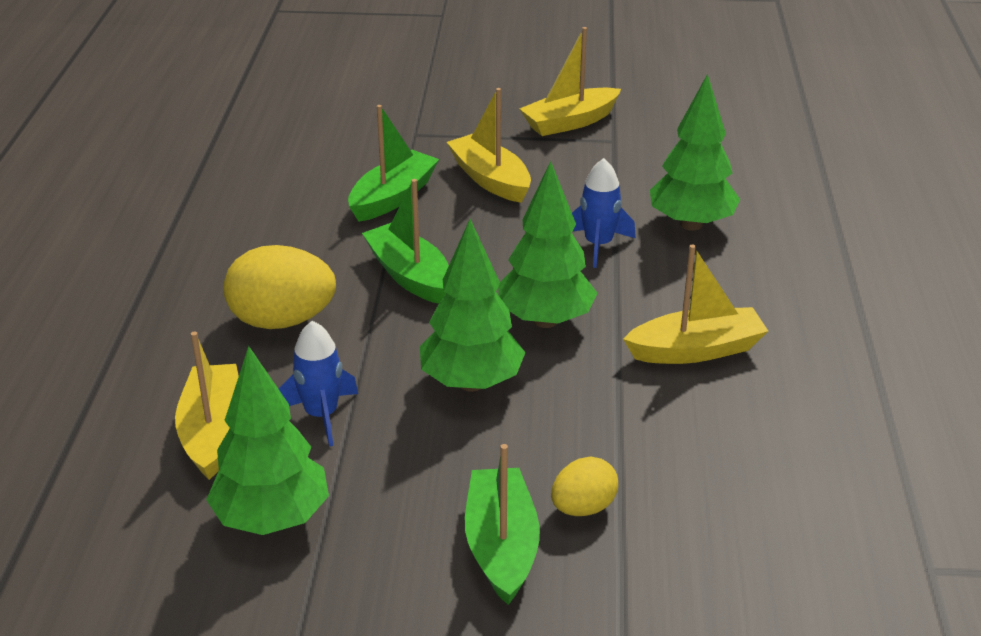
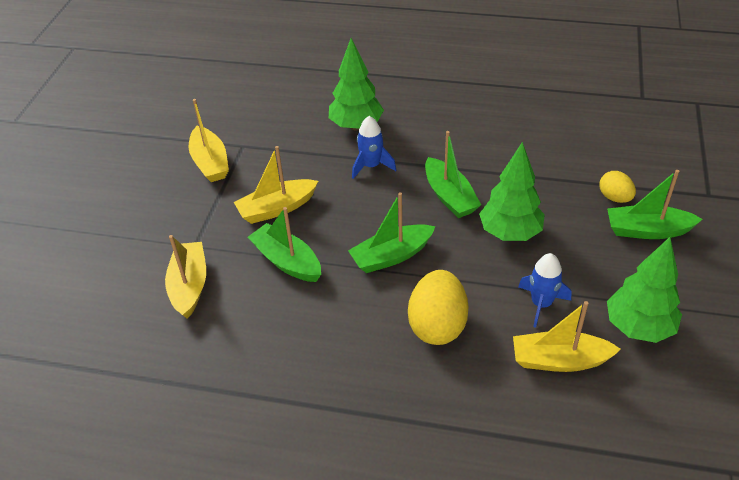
camera: 80 degrees left, 10 degrees up
green tree [498,161,597,328] -> green boat [425,131,481,218]
yellow boat [623,245,768,364] -> yellow boat moved to [165,235,206,319]

